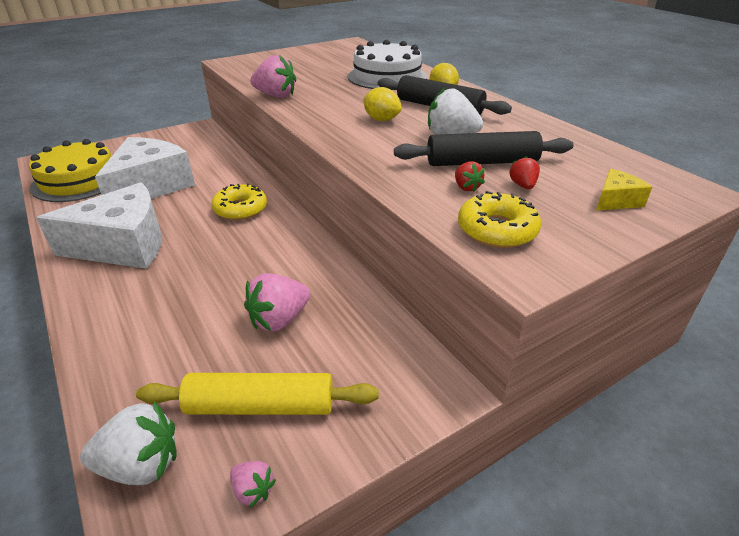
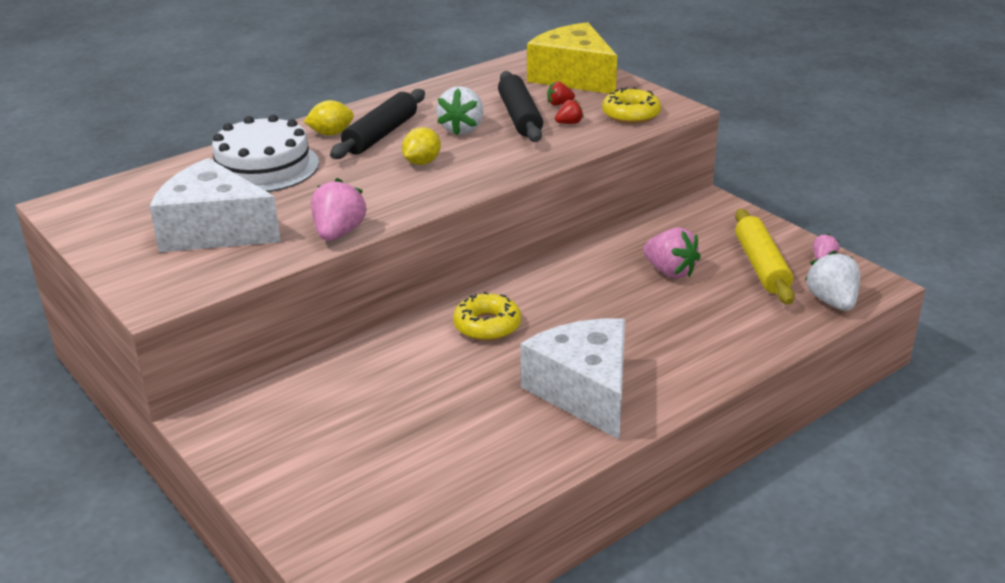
camera: 95 degrees left, 5 degrees down
yellow cake [29,139,112,202] -> none
white cheese [95,137,195,199] -> white cheese moved to [150,158,281,252]
yellow cheese [596,169,652,211] -> yellow cheese [527,22,617,94], size x2.43

